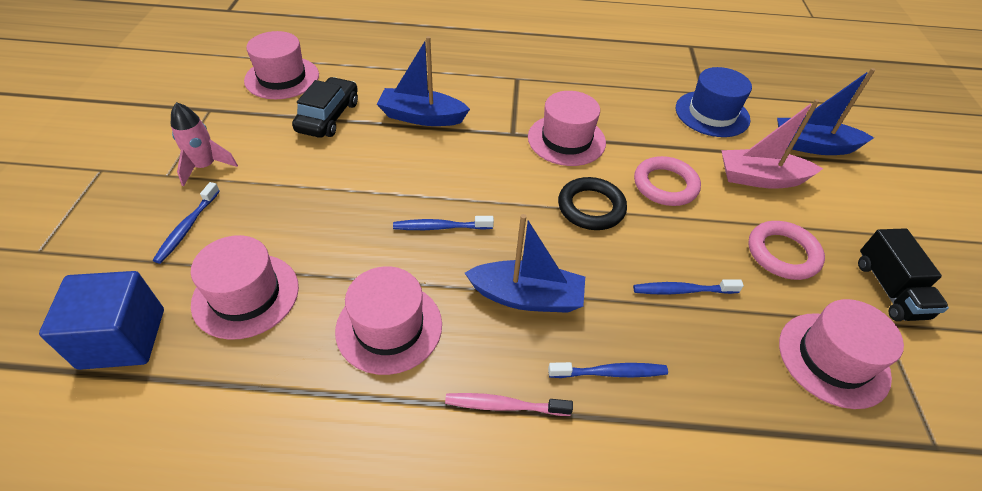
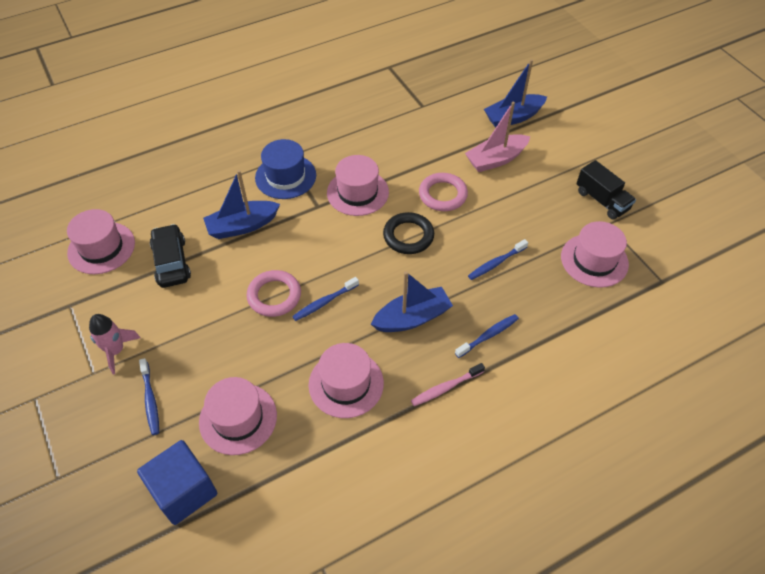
camera: 30 degrees left, 5 degrees up
blue hat [676,67,752,137] -> blue hat moved to [255,139,316,199]
pink ring [748,221,825,280] -> pink ring moved to [246,270,301,317]

